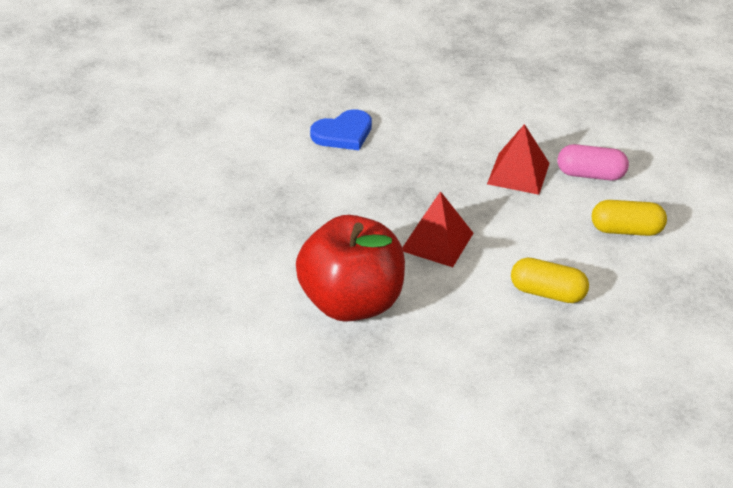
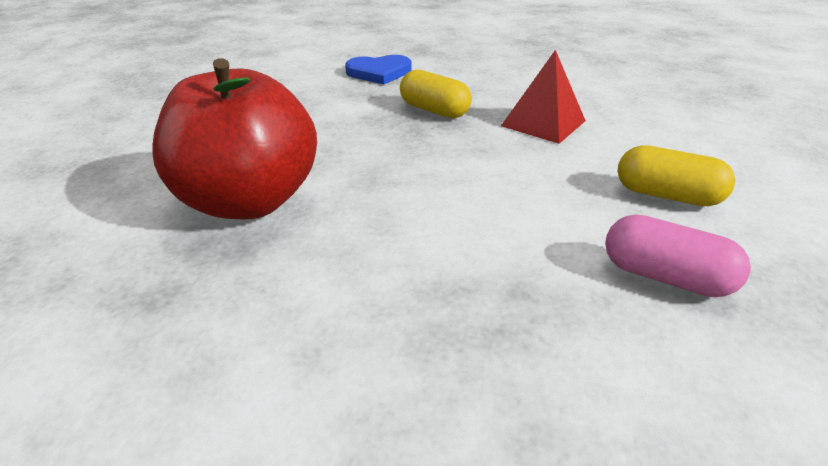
camera: 20 degrees right, 5 degrees down
red pyramid [402,191,473,267] -> none
yellow capsule [511,258,589,303] -> yellow capsule moved to [400,70,472,118]
pink capsule [557,144,629,181] -> pink capsule moved to [605,214,751,297]

